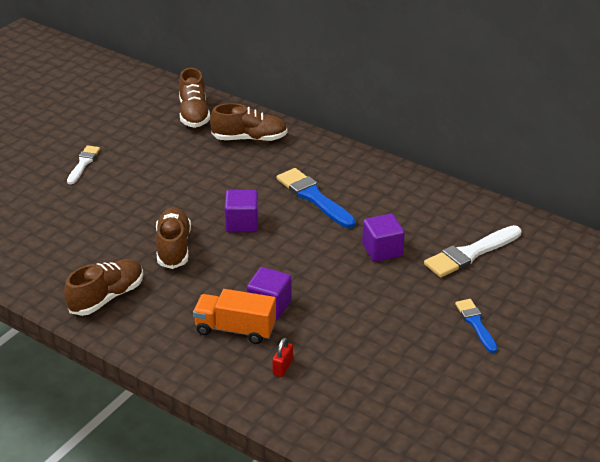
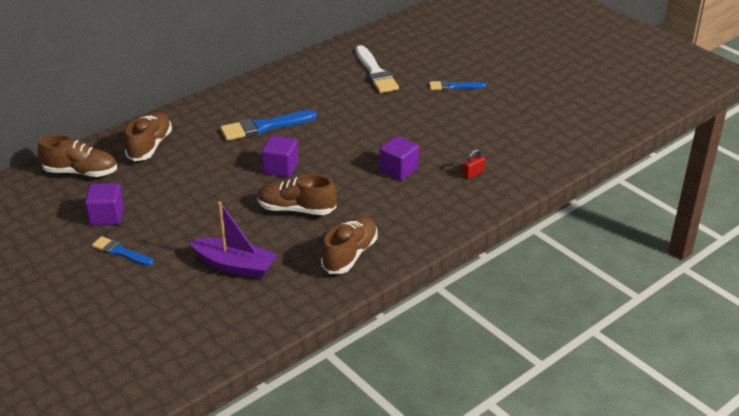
camera: 75 degrees left, 0 degrees up
brown shoe [64,259,143,316] -> brown shoe turned 60 degrees clockwise [321,216,378,274]
white brush [67,145,100,184] -> blue brush [92,236,154,266]
orange truck [193,289,276,344] -> none
red padlock [272,338,293,377] -> red padlock turned 75 degrees counterclockwise [462,149,485,179]
purple cube [362,214,405,262] -> purple cube moved to [85,183,124,226]
none -> purple boat [190,201,277,279]

